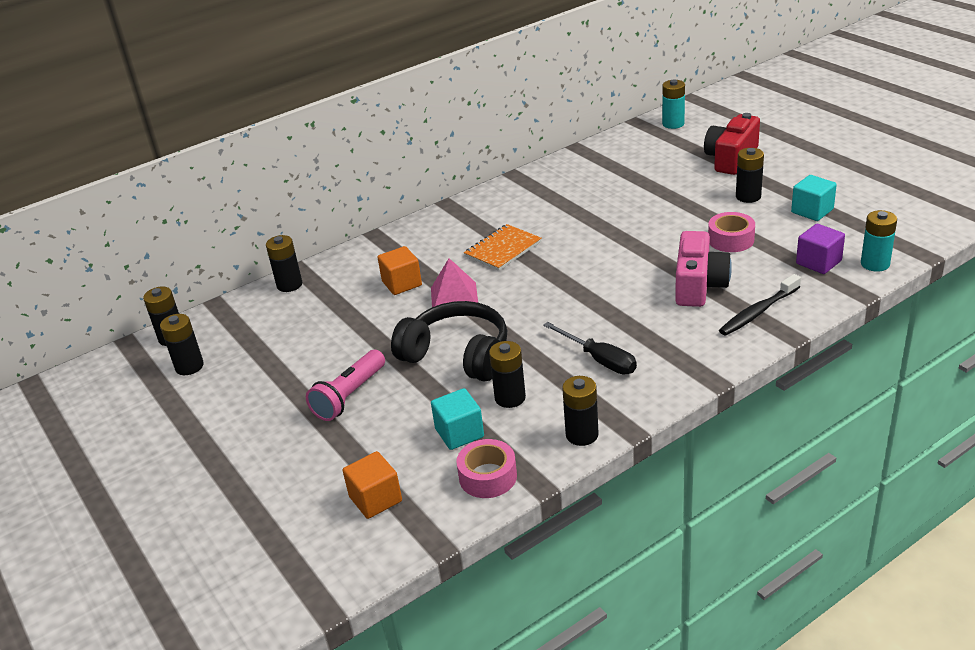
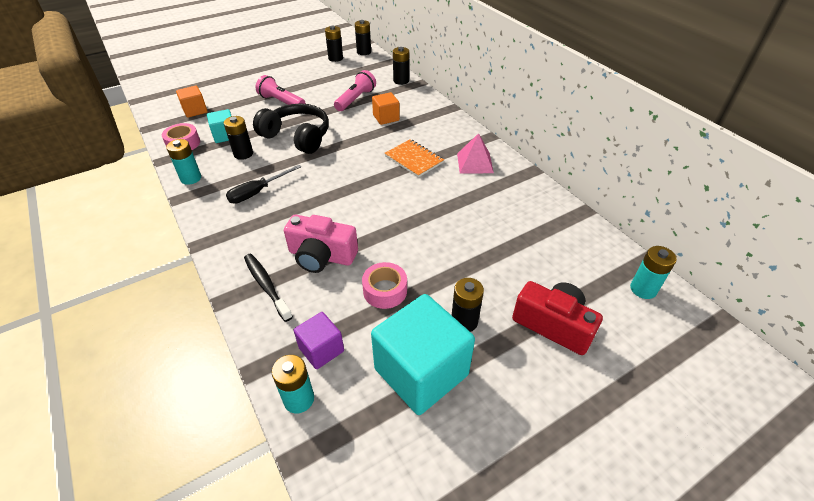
camera: 90 degrees right, 10 degrees up
black headphones [391,301,507,381] -> black headphones turned 90 degrees counterclockwise [253,104,329,154]
pink pyramid [431,258,478,307] -> pink pyramid moved to [457,133,494,174]
black battery [562,376,599,446] -> turquoise battery [166,139,201,185]
turquoise cube [791,175,837,221] -> turquoise cube [371,294,475,415], size x1.96
none -> pink flashlight [334,70,376,111]

